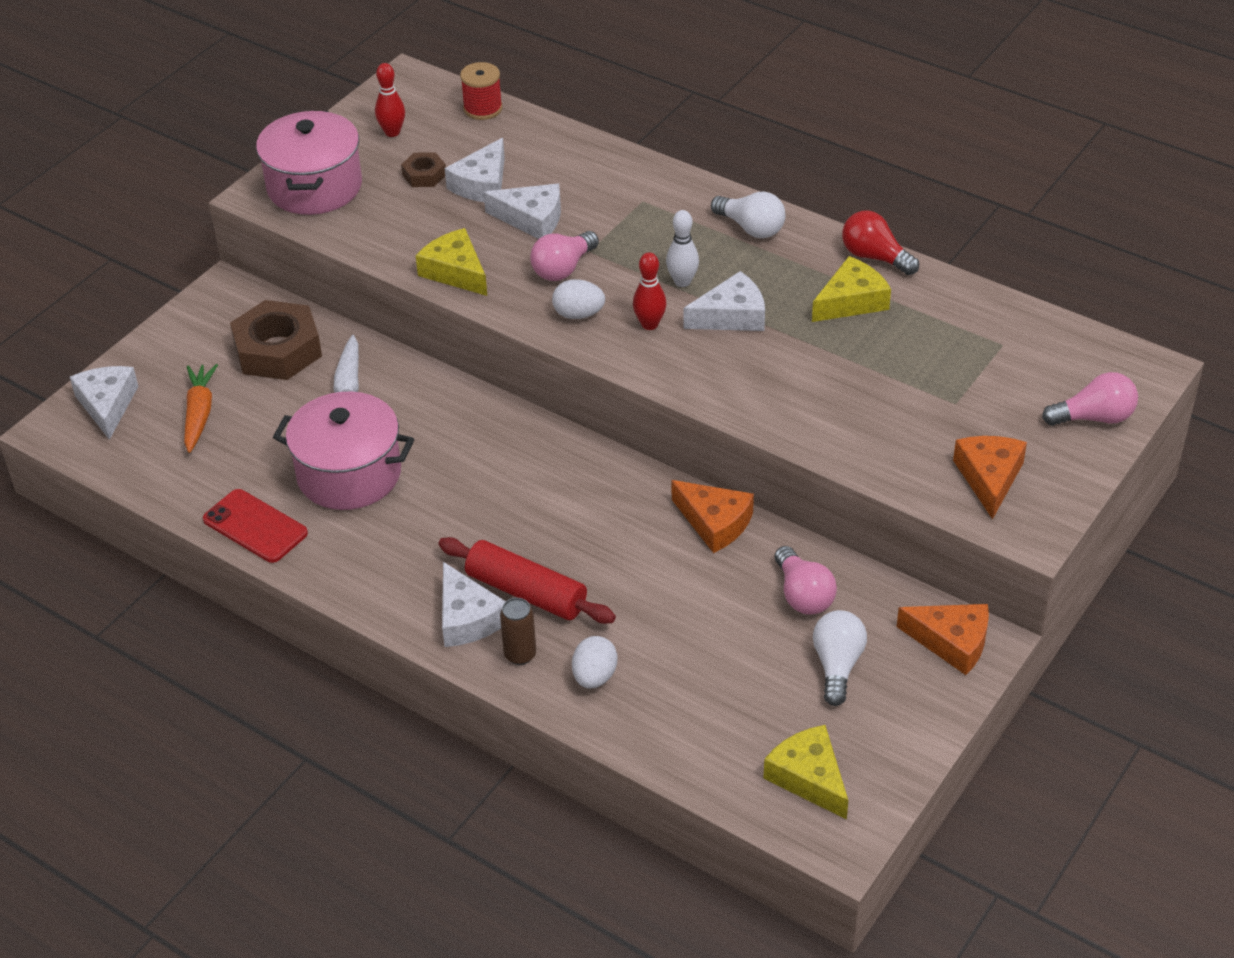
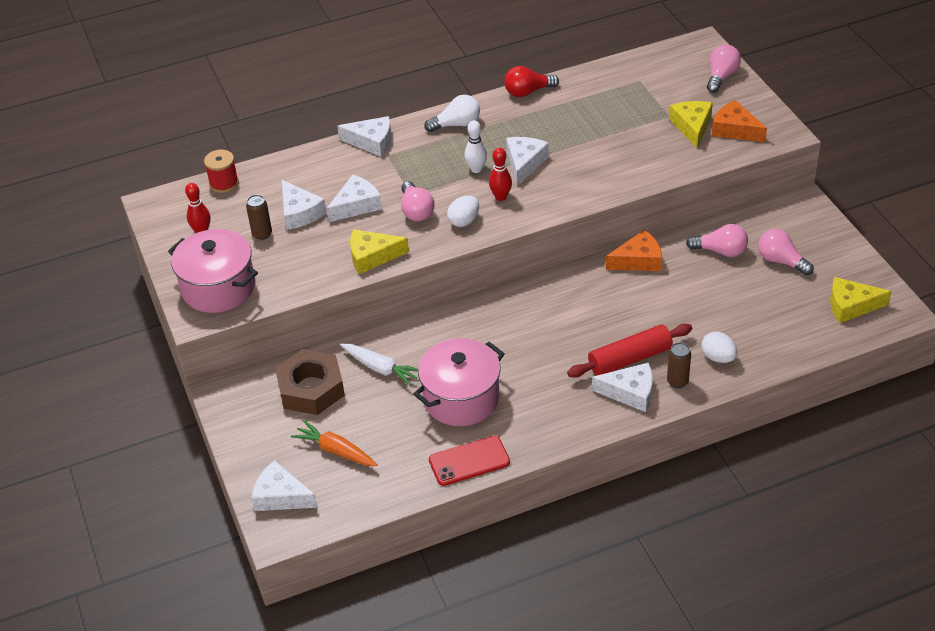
camera: 55 degrees left, 0 degrees up
brown nut [401,152,446,187] -> brown can [246,195,272,240]
yellow cheese [812,256,891,322] -> yellow cheese moved to [669,101,713,148]
white light bulb [813,610,867,706] -> pink light bulb [758,229,814,276]
orange cheese [897,604,989,675] -> none
none -> white cheese [337,116,391,157]

